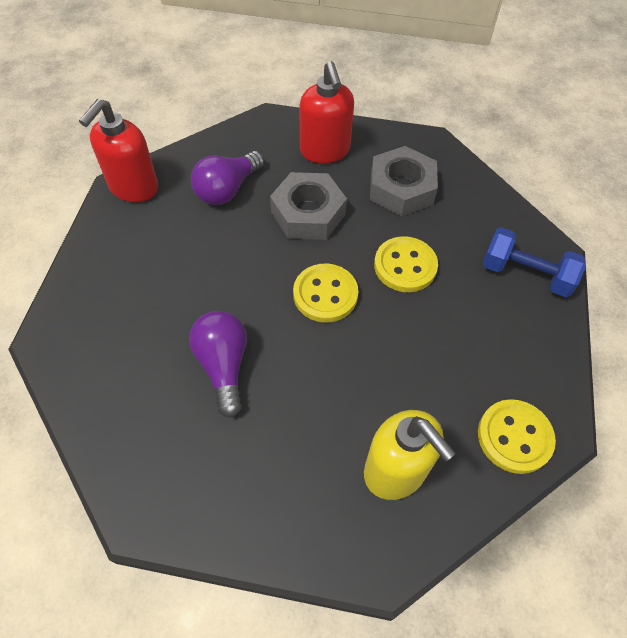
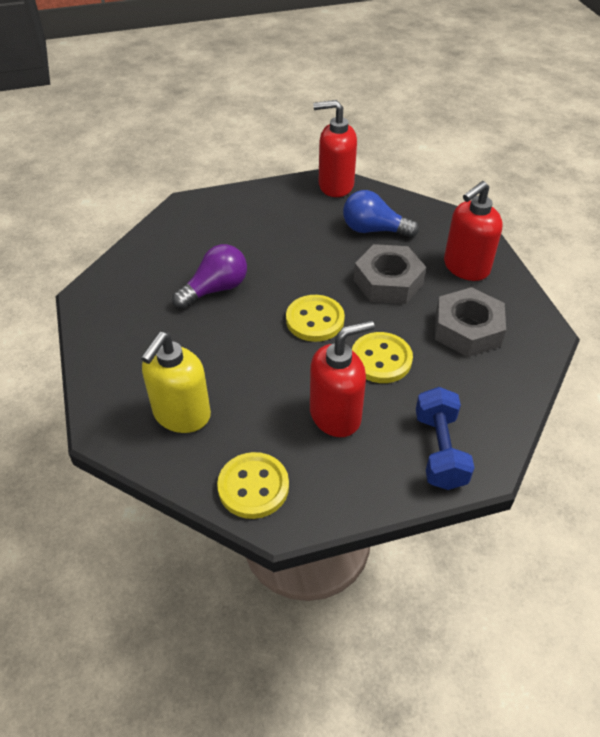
camera: 65 degrees right, 10 degrees down
purple light bulb [191,151,264,205] -> blue light bulb [343,190,419,238]
none -> red soap dispenser [310,320,375,437]

